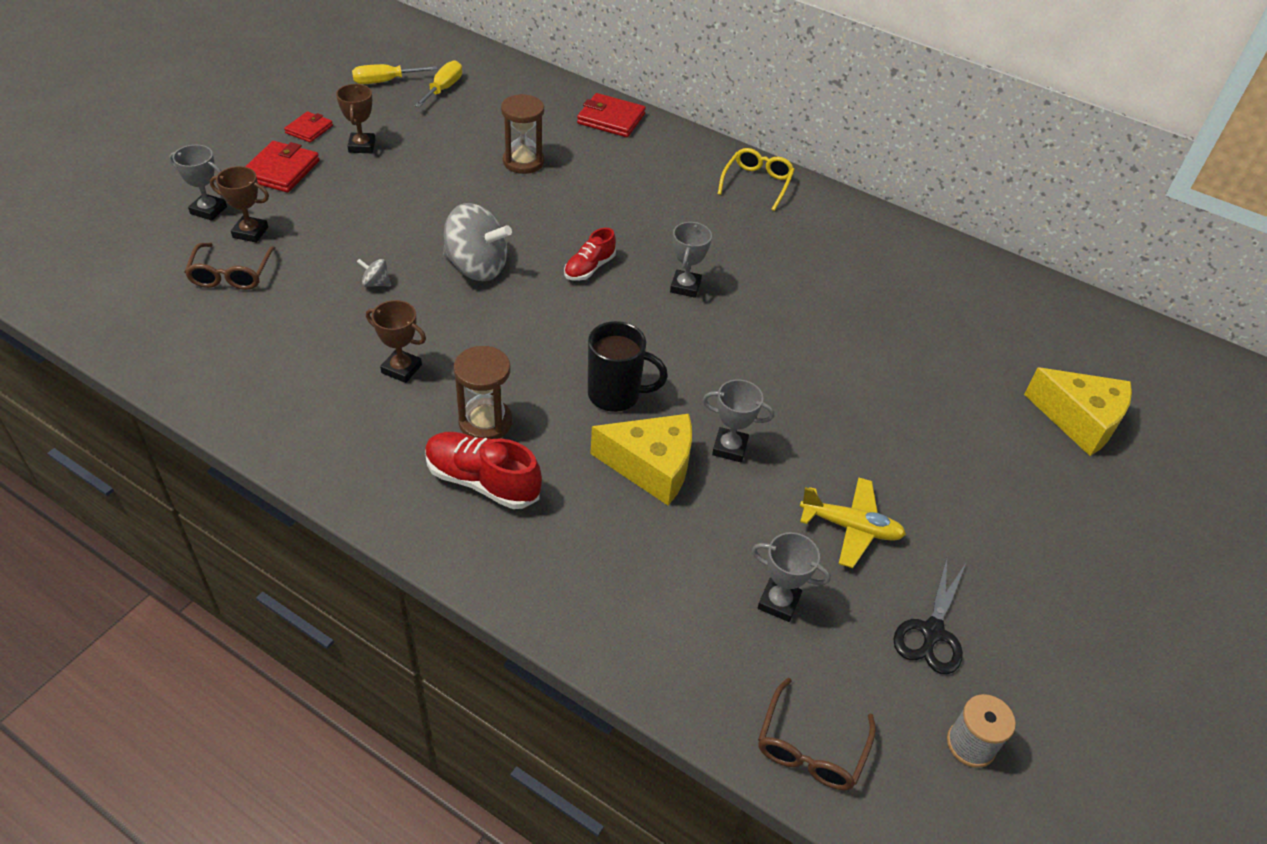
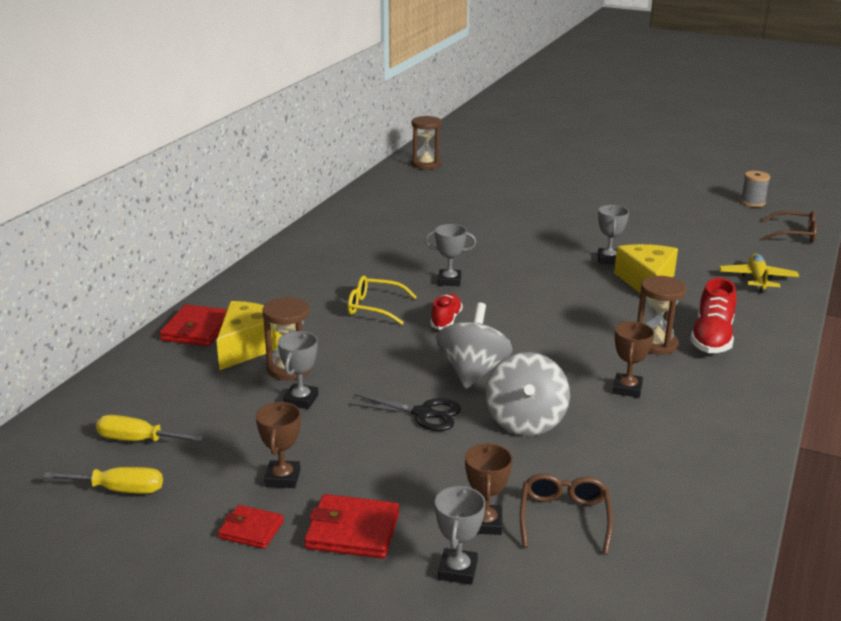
camera: 95 degrees left, 20 degrees down
brown glasses [185,243,276,290] -> brown glasses turned 75 degrees counterclockwise [520,474,613,554]
brown trophy [336,84,375,153] -> brown trophy turned 75 degrees counterclockwise [256,402,301,488]
yellow screwdriver [352,64,438,84] -> yellow screwdriver turned 60 degrees counterclockwise [43,467,163,494]
grey spinning top [357,259,391,287] -> grey spinning top [486,352,570,436], size x2.37
red shoe [564,228,616,281] -> red shoe turned 105 degrees counterclockwise [430,294,463,330]
black mug [588,321,668,412] -> none
yellow glasses [718,148,795,211] -> yellow glasses moved to [348,276,417,325]
grey trophy [752,532,831,622] -> grey trophy moved to [278,331,318,409]
yellow plane [800,478,906,568] -> yellow plane moved to [719,254,799,293]
black scissors [893,558,966,674] -> black scissors moved to [348,394,461,431]
yellow cheese [1024,367,1132,456] -> yellow cheese moved to [216,301,282,370]
none -> brown hourglass [411,116,442,169]

